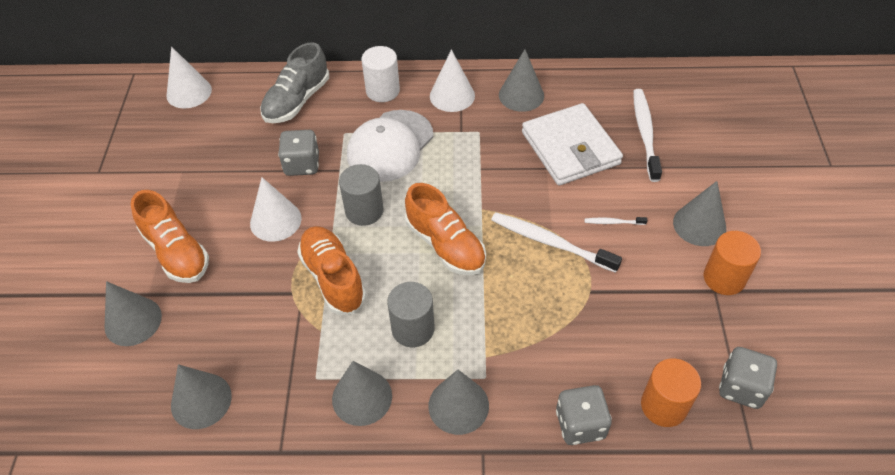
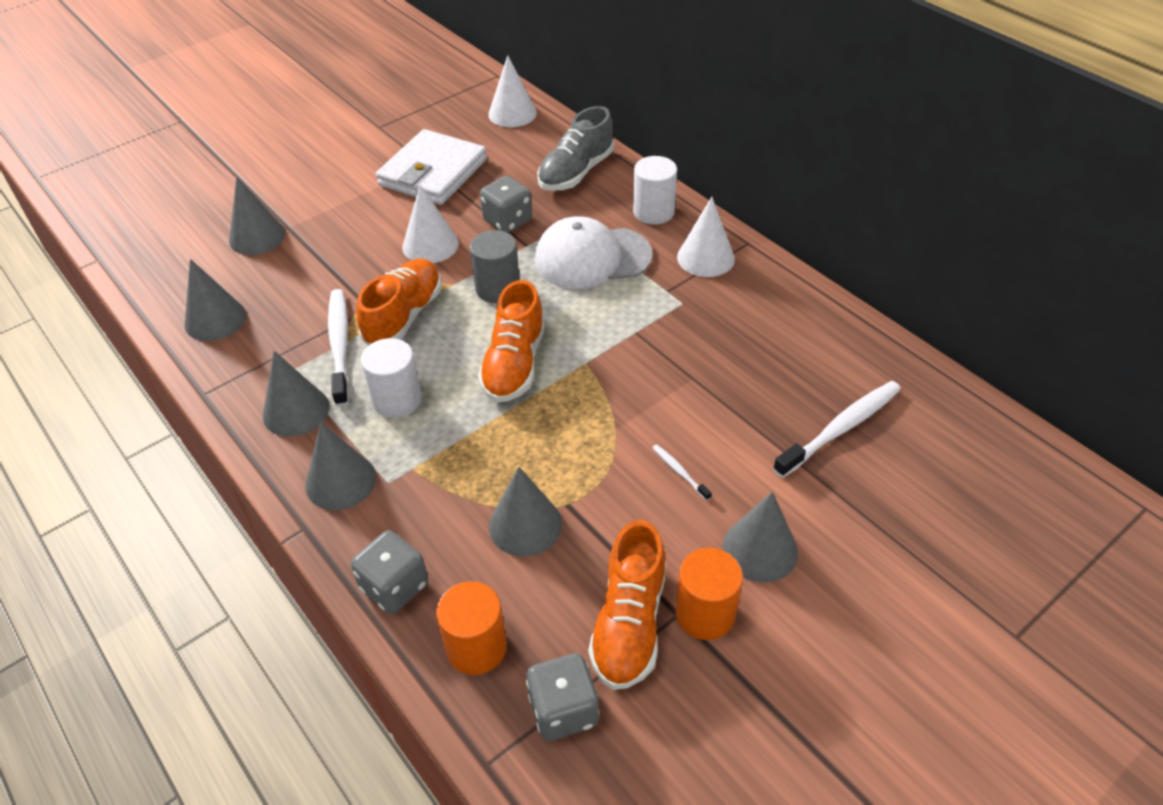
camera: 50 degrees right, 5 degrees down
orange shoe [131,190,209,283] -> orange shoe moved to [588,520,666,690]
grey shoe [260,42,329,123] -> grey shoe turned 45 degrees counterclockwise [537,106,614,191]
grey cylinder [387,282,434,347] -> white cylinder [361,338,422,418]
white toothbrush [491,212,622,273] -> white toothbrush moved to [328,289,349,407]
grey cone [499,49,544,112] -> grey cone moved to [489,467,562,556]
white wallet [522,103,623,185] -> white wallet moved to [376,129,487,205]

